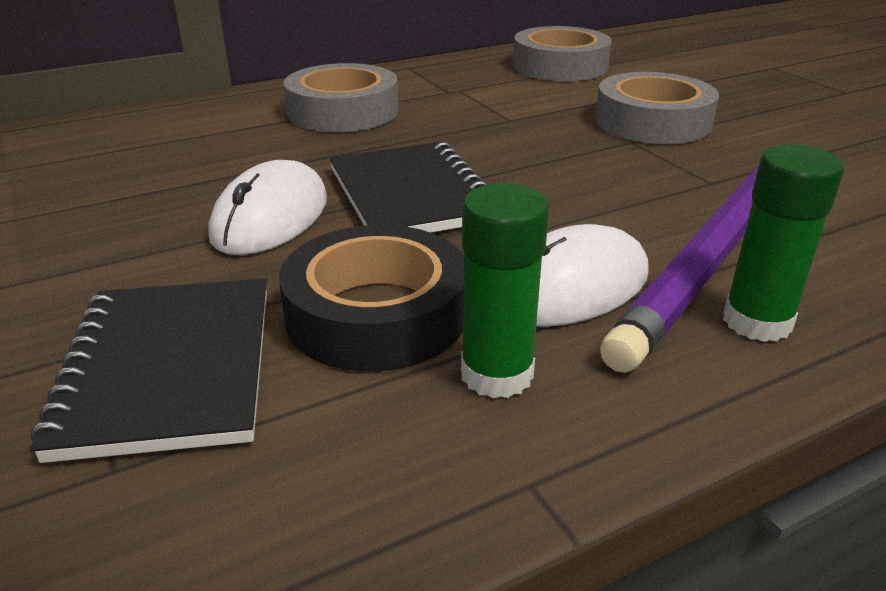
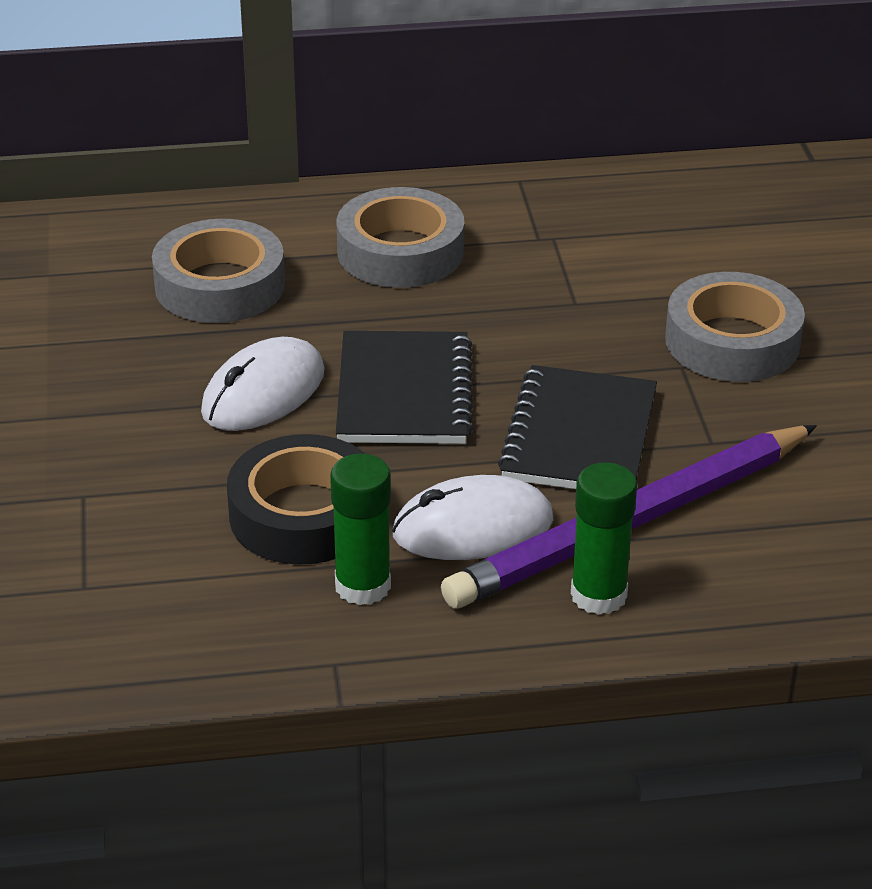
camera: 20 degrees right, 5 degrees up
black notebook [30,279,267,463] -> black notebook moved to [498,365,657,489]
grey tape [513,26,612,81] -> grey tape moved to [152,219,285,323]

